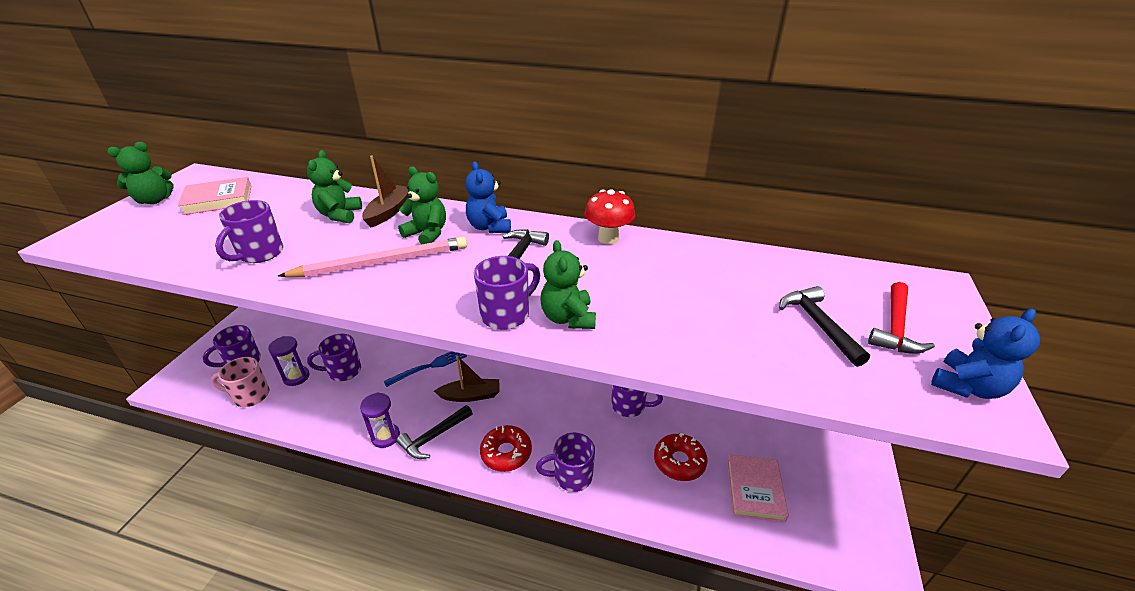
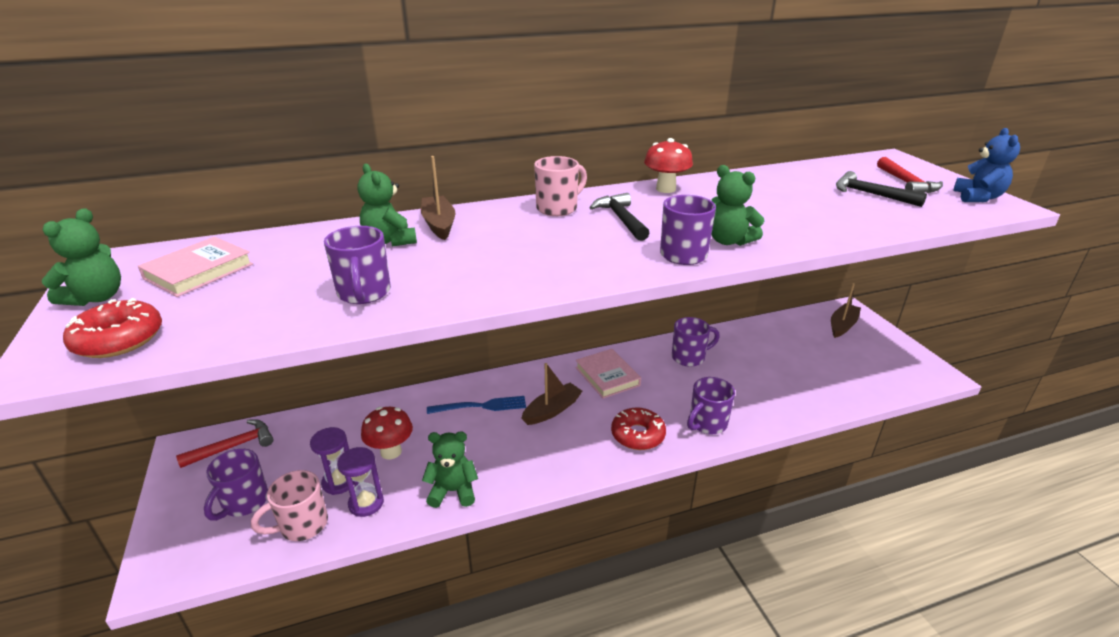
camera: 35 degrees left, 5 degrees down
pink pencil [278,237,467,277] -> none
purple mug [307,334,361,381] -> red mushroom [361,407,413,460]
purple hourglass [360,392,400,448] -> purple hourglass moved to [337,447,384,517]
blue fork [384,351,467,387] -> blue fork turned 60 degrees clockwise [427,396,526,414]
black hammer [397,405,473,459] -> none
green teddy bear [398,166,446,244] -> green teddy bear moved to [422,431,478,508]
blue teddy bear [465,162,511,233] -> pink mug [534,156,587,216]
red donut [654,433,707,481] -> red donut moved to [63,298,162,358]
pink book [727,454,789,522] -> pink book moved to [575,349,641,399]
none -> red hammer [176,419,274,468]
none -> brown boat [831,283,861,338]

